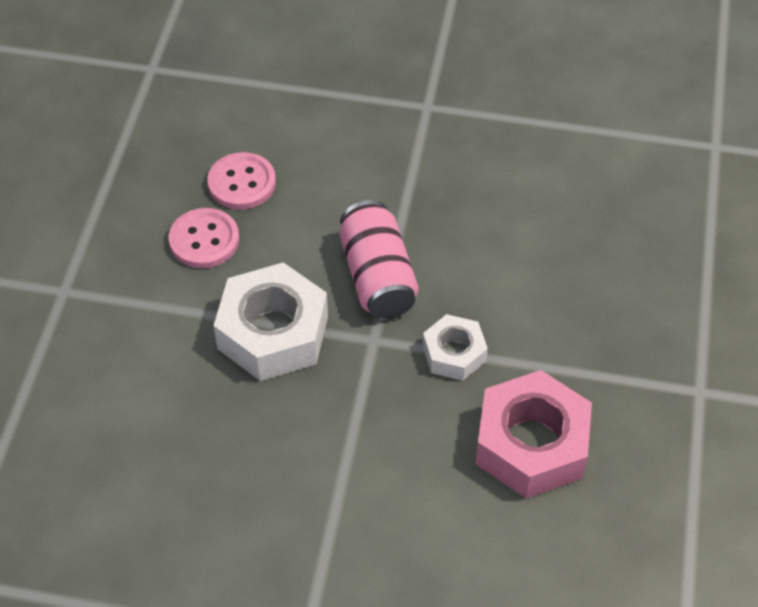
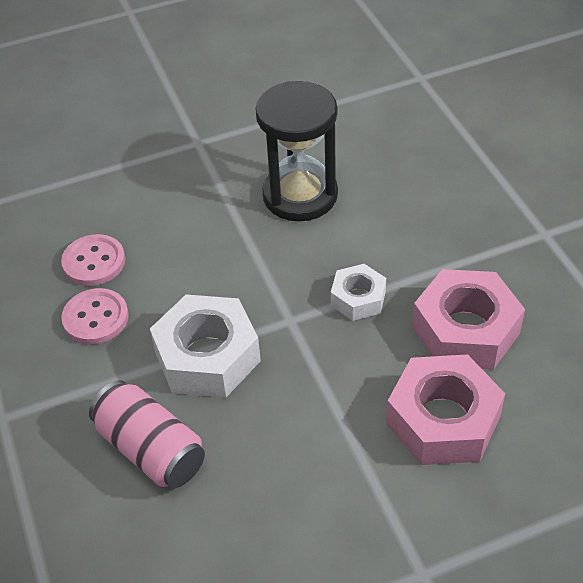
camera: 30 degrees left, 5 degrees down
pink can [339,200,419,319] -> pink can moved to [89,380,205,488]
none -> black hourglass [255,81,338,221]
none -> pink nut [386,354,505,465]

